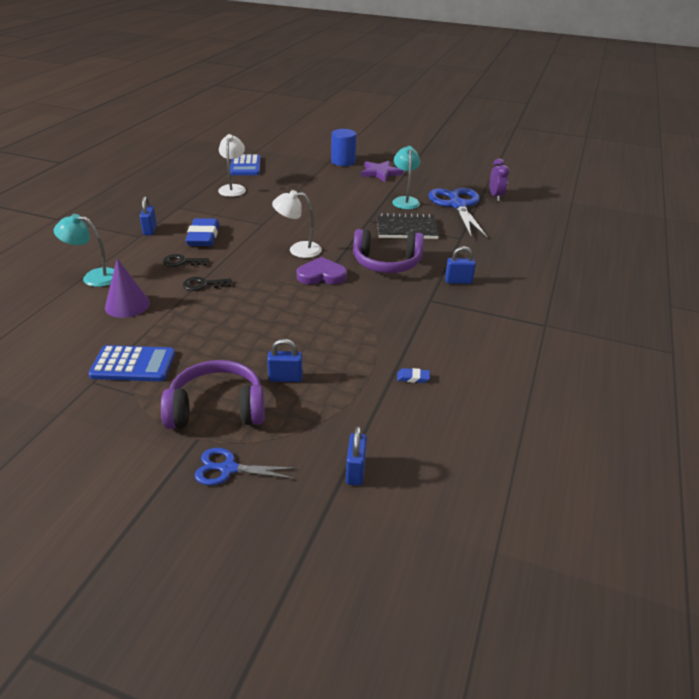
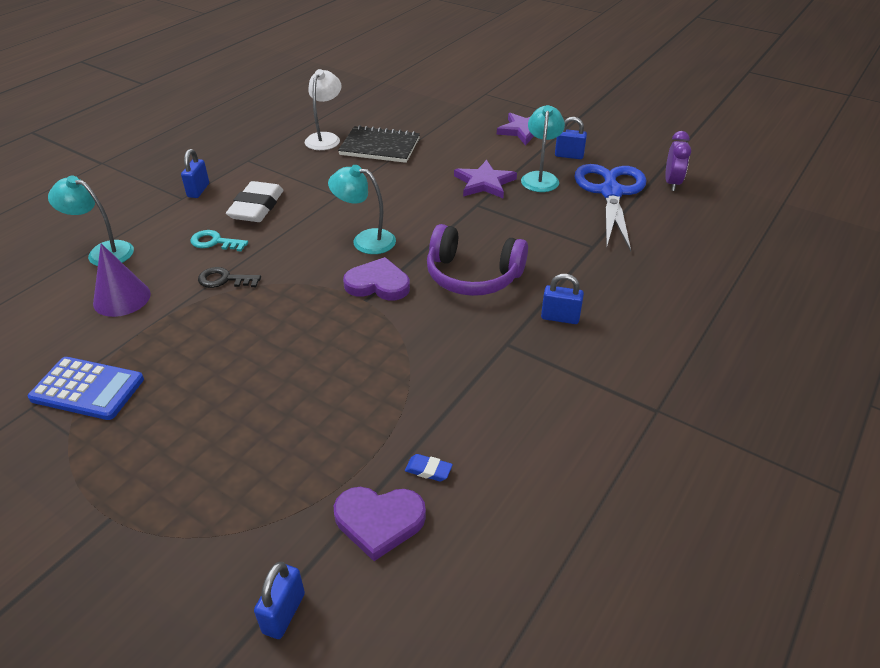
camera: 15 degrees right, 5 degrees up
purple headphones [161,360,265,429] -> none
black key [163,254,210,267] -> turquoise key [190,230,248,251]
blue eraser [185,218,219,246] -> white eraser [226,181,284,222]
blue scissors [195,448,297,485] -> none
blue calculator [230,154,261,175] -> none
blue padlock [267,339,303,382] -> blue padlock moved to [555,117,587,159]
white lamp [272,190,322,258] -> turquoise lamp [328,165,396,254]
blue cylinder [331,129,356,166] -> none
black notebook [377,213,439,239] -> black notebook moved to [338,125,420,163]
none -> purple heart [334,487,426,561]
none -> purple star [454,160,517,198]

